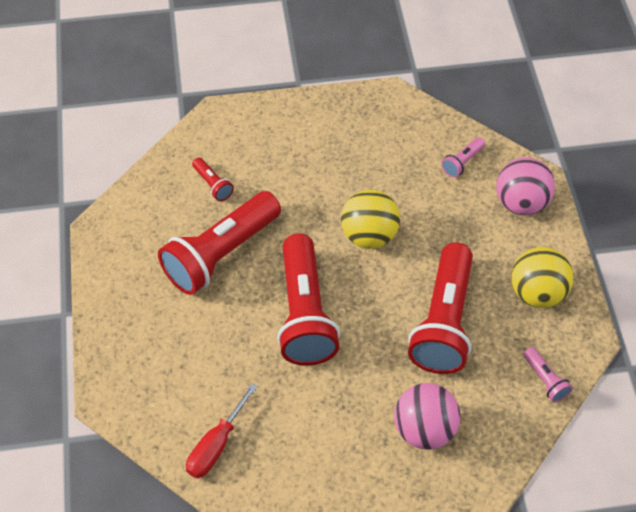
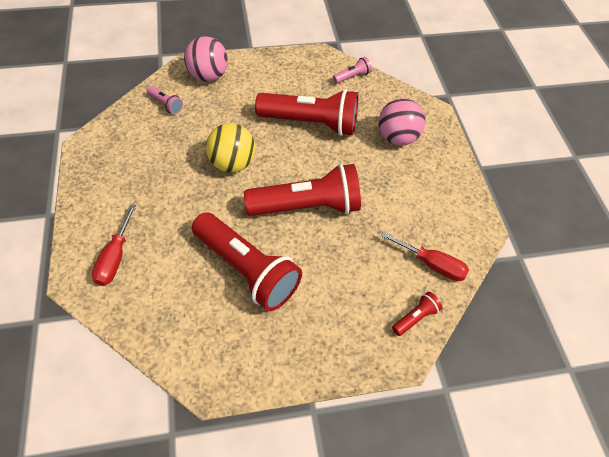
camera: 95 degrees left, 0 degrees up
red flashlight [192,158,234,201] -> red flashlight moved to [392,292,443,336]
yellow ball [511,247,573,308] -> none
none -> red screwdriver [92,204,136,286]

